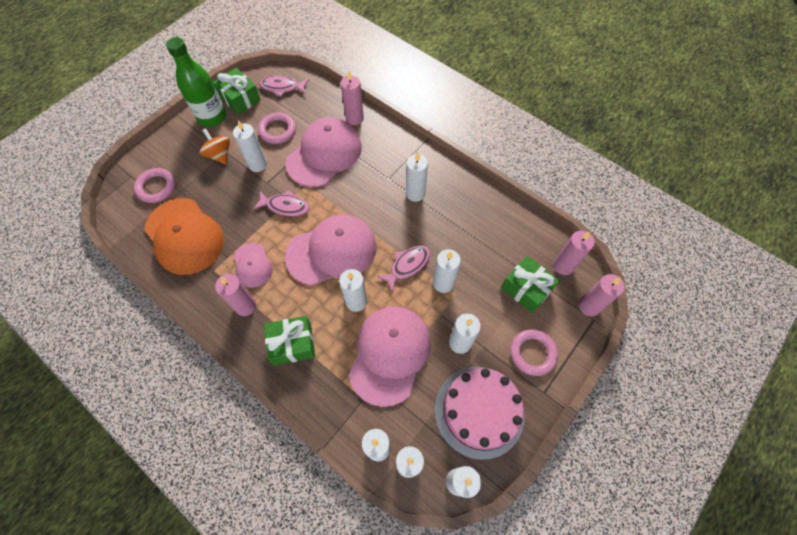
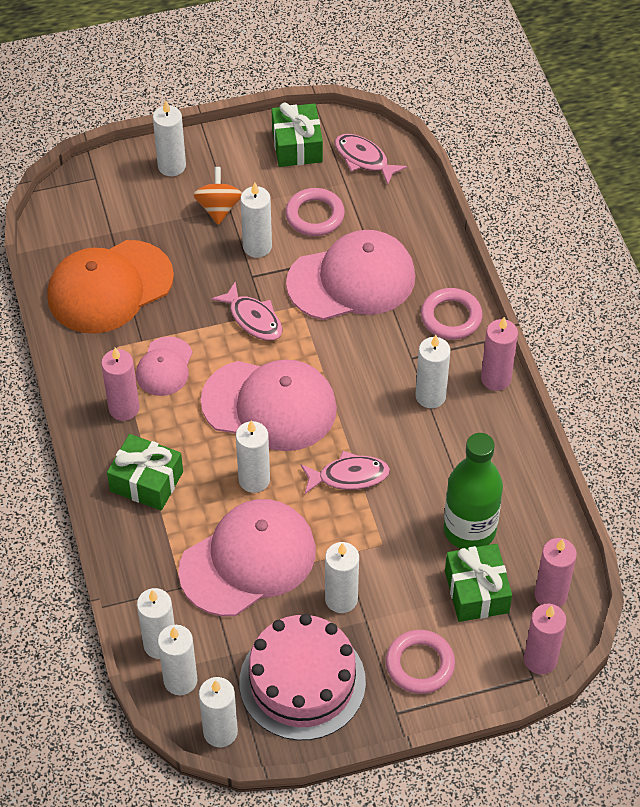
camera: 35 degrees right, 10 degrees down
pink ring [134,168,176,203] -> pink ring moved to [421,288,482,340]
orange cap [144,198,224,275] -> orange cap turned 60 degrees clockwise [47,240,174,334]
green bottle [166,37,226,127] -> green bottle moved to [444,433,503,549]
pink candle [341,71,364,125] -> pink candle moved to [481,317,518,391]
white candle [433,249,461,293] -> white candle moved to [153,100,186,176]

